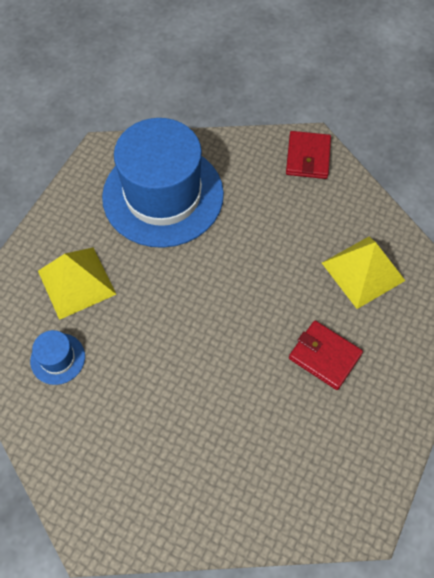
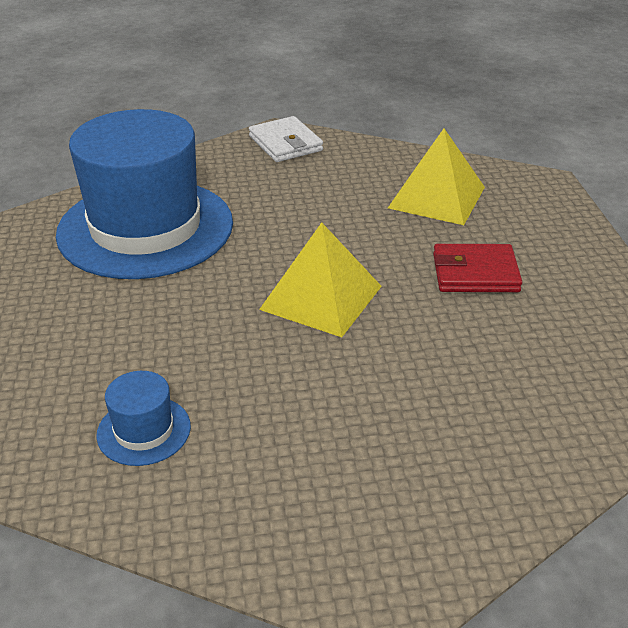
camera: 35 degrees left, 25 degrees down
yellow pyramid [38,247,117,320] -> yellow pyramid moved to [259,222,382,337]
red wallet [286,131,331,179] -> white wallet [249,116,323,162]

